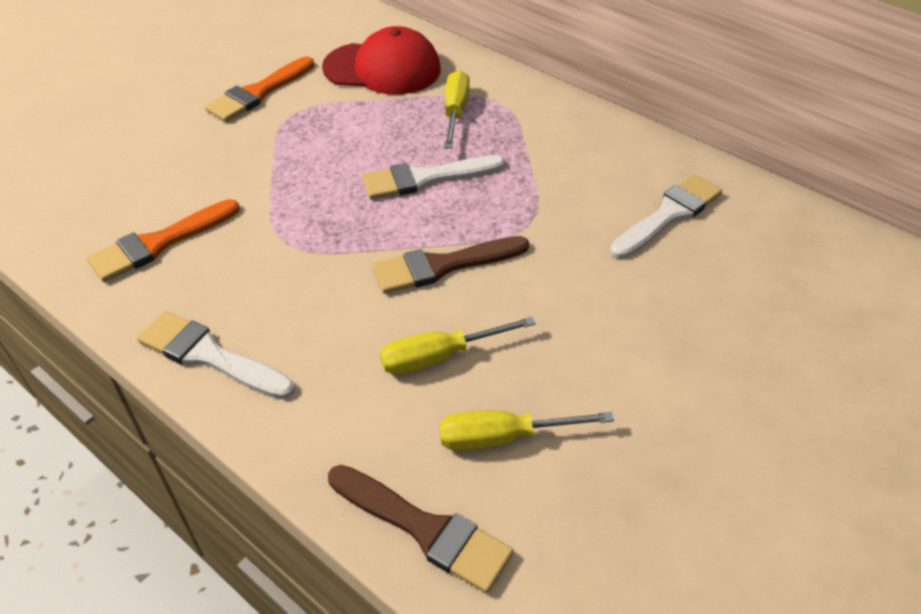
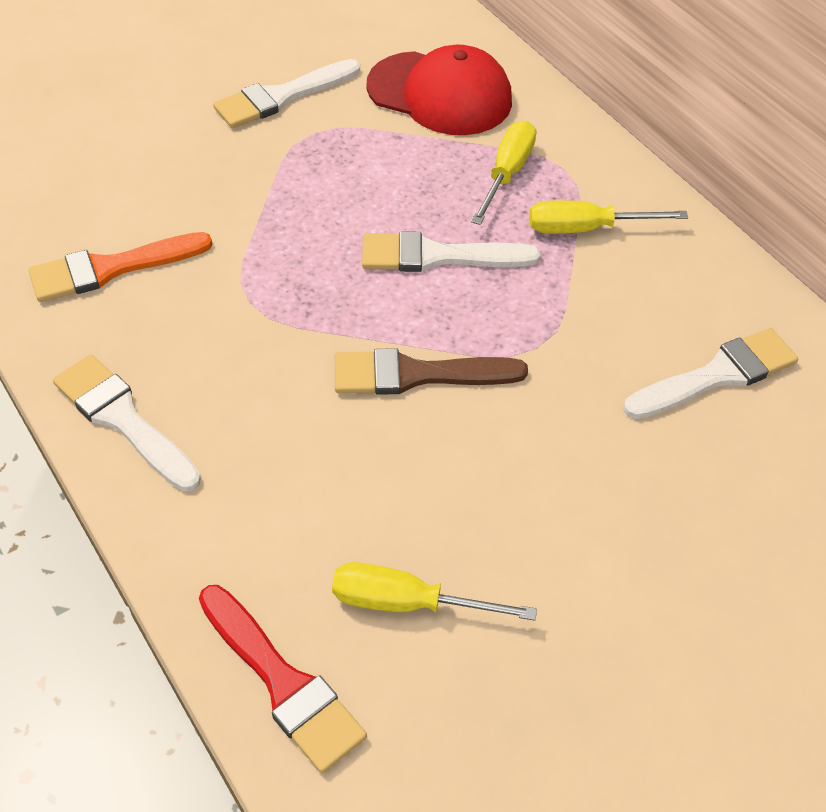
camera: 15 degrees right, 5 degrees up
orange brush [205,56,314,122] -> white brush [213,59,360,128]
brown brush [328,465,514,593] -> red brush [199,585,367,773]
yellow screwdriver [380,317,536,375] -> yellow screwdriver moved to [529,200,688,234]

